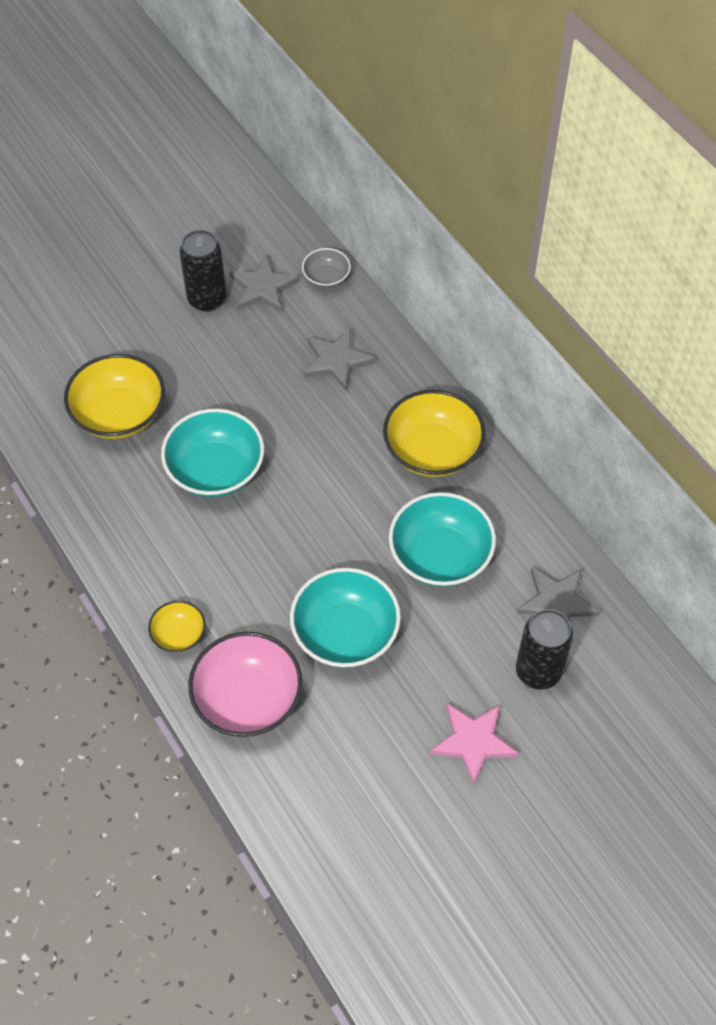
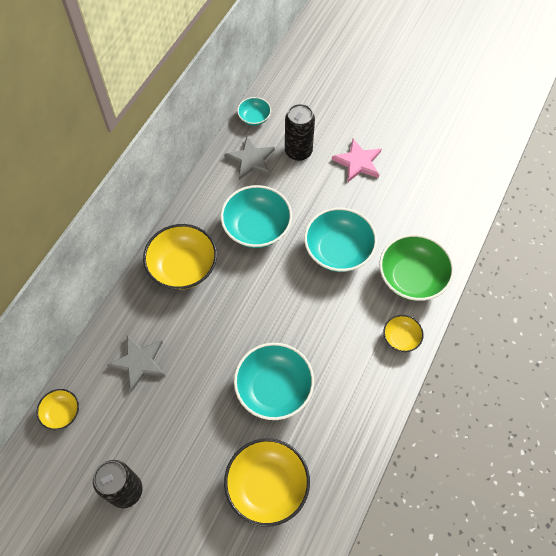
camera: 120 degrees left, 5 degrees up
pink bowl [188,632,302,737] -> green bowl [379,234,454,301]
grey star [229,255,300,313] -> none
grey bowl [302,248,351,288] -> yellow bowl [37,389,79,430]
none -> turquoise bowl [237,97,271,126]

